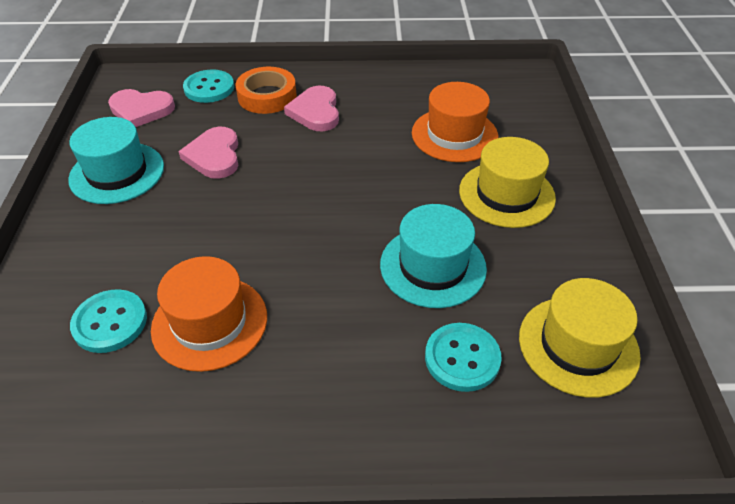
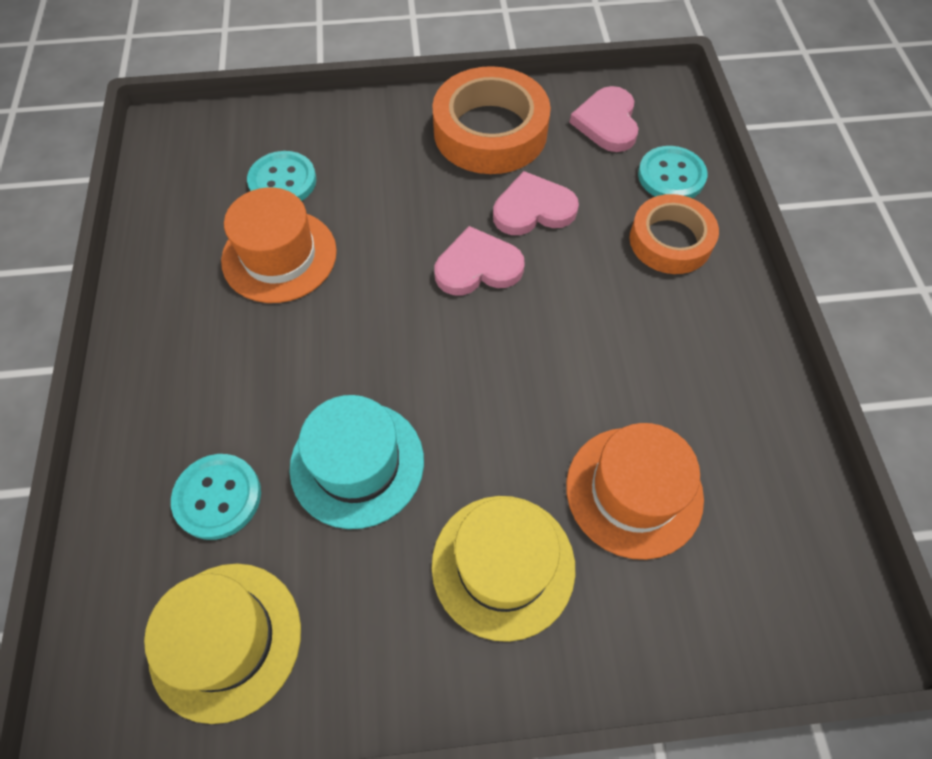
camera: 85 degrees right, 15 degrees up
turquoise hat [68,117,164,204] -> orange tape [432,66,551,174]
pink heart [284,86,339,131] -> pink heart moved to [434,226,525,295]

